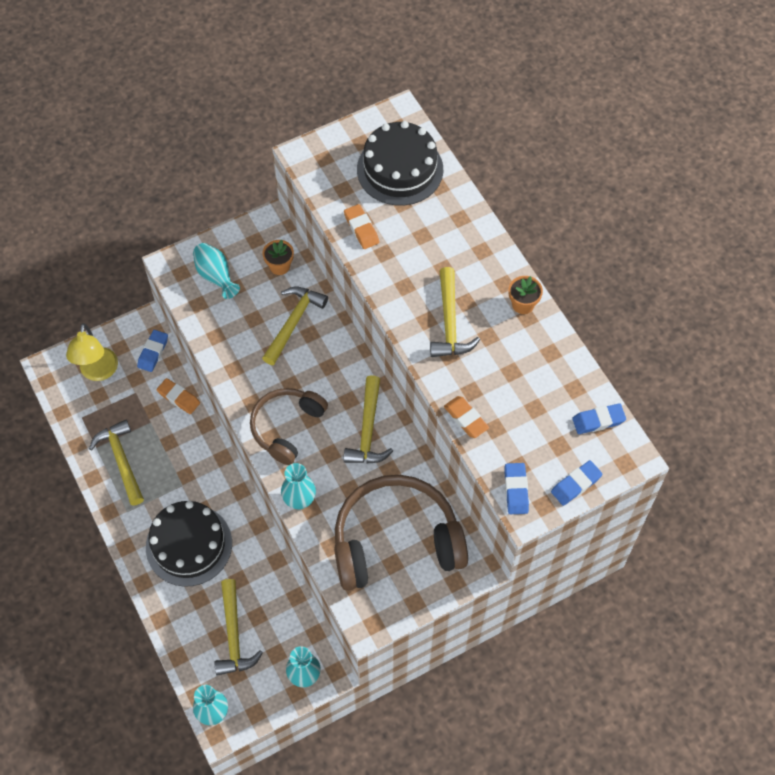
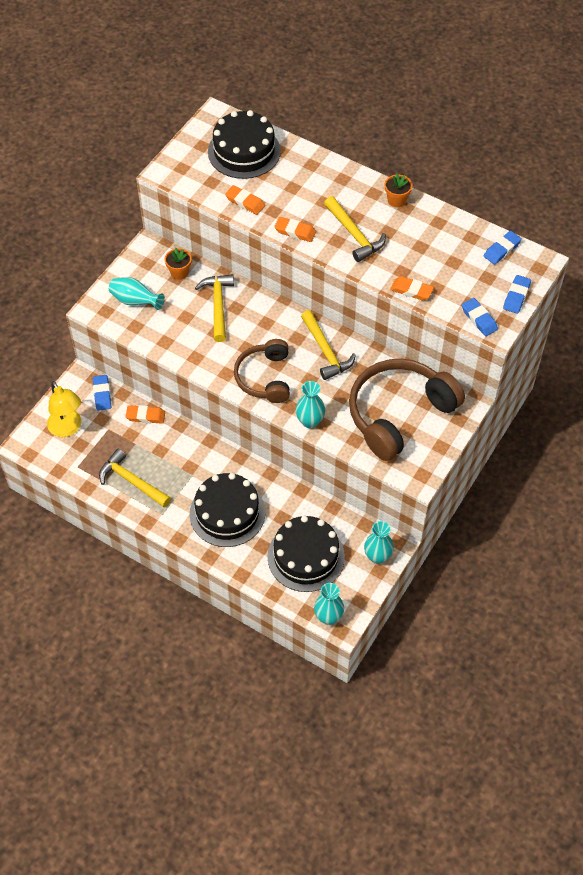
camera: 30 degrees left, 5 degrees down
yellow hammer [215,579,263,676] -> black cake [268,516,345,592]
none -> orange eraser [274,217,316,242]

